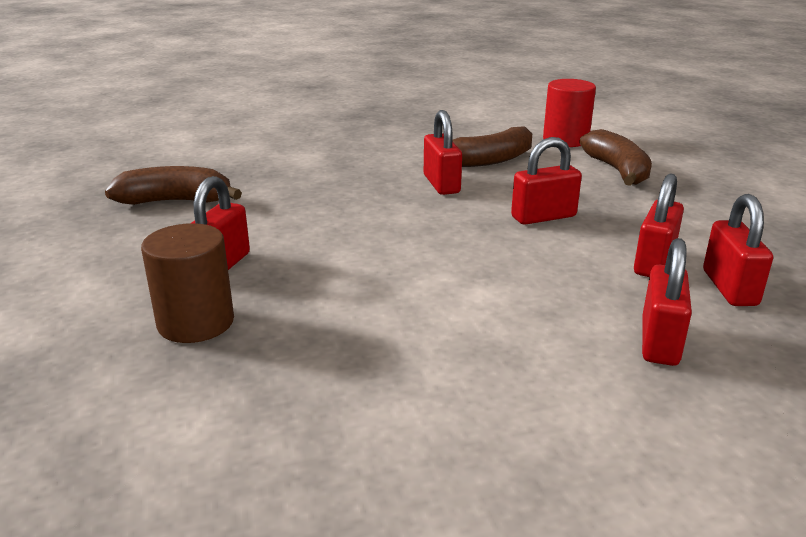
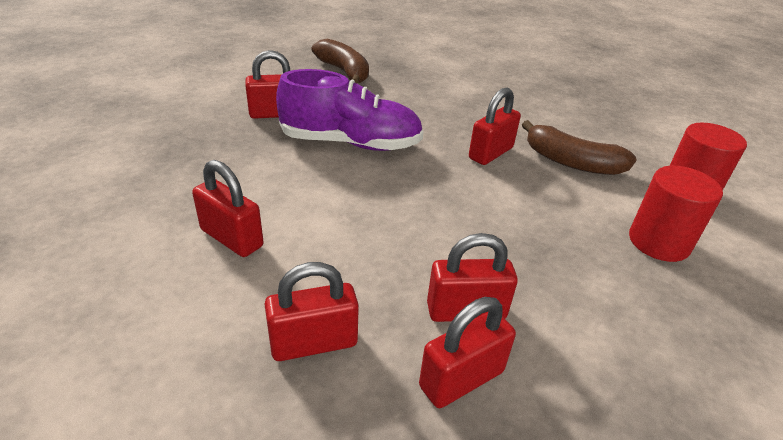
camera: 55 degrees right, 10 degrees up
brown cylinder [141,223,234,343] -> none
red padlock [511,137,582,225] -> red padlock moved to [192,160,264,257]
brown banana [579,129,652,186] -> red cylinder [629,166,723,262]
none -> purple shoe [276,69,423,151]

